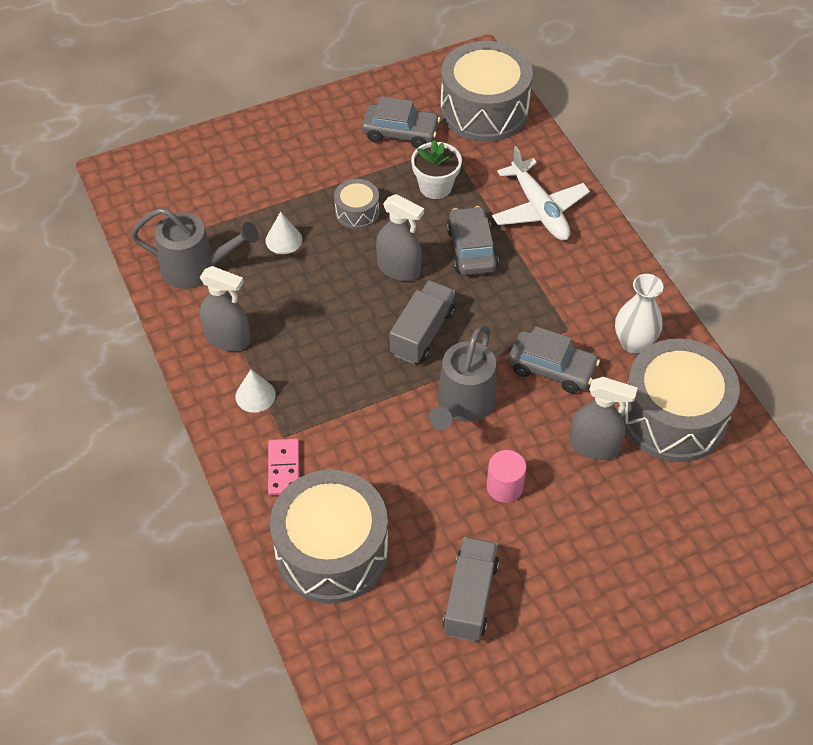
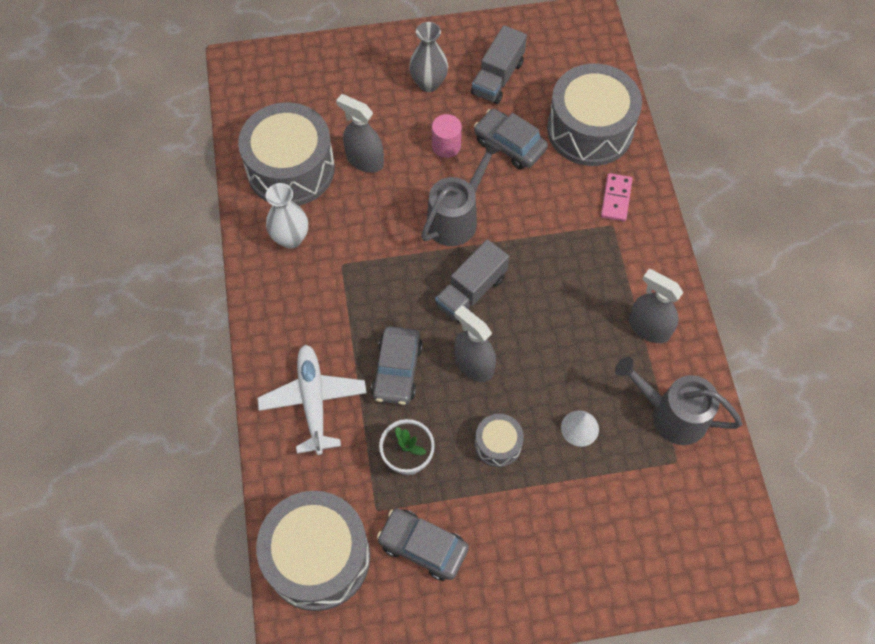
camera: 165 degrees left, 10 degrees up
white cone [236,370,276,413] -> none
grey car [508,326,600,393] -> grey car moved to [474,109,548,169]
none -> grey vase [409,22,448,92]

